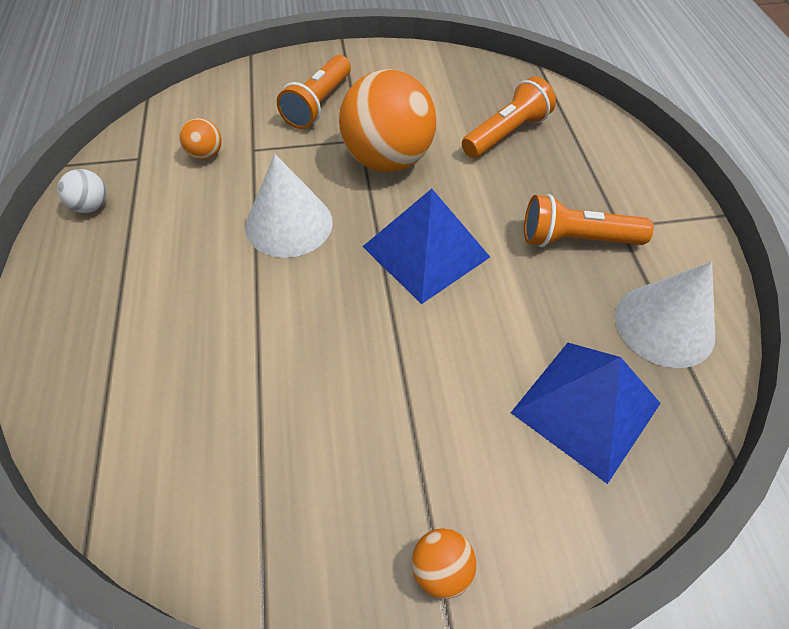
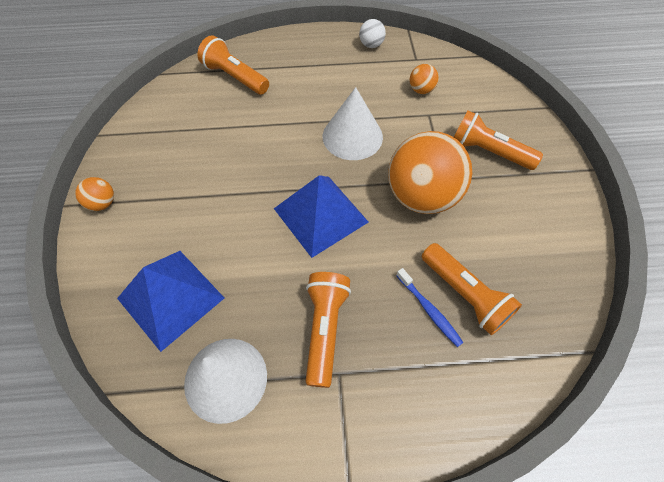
camera: 95 degrees right, 5 degrees up
none -> orange flashlight [197,35,269,95]
none -> blue toothbrush [396,268,464,347]

